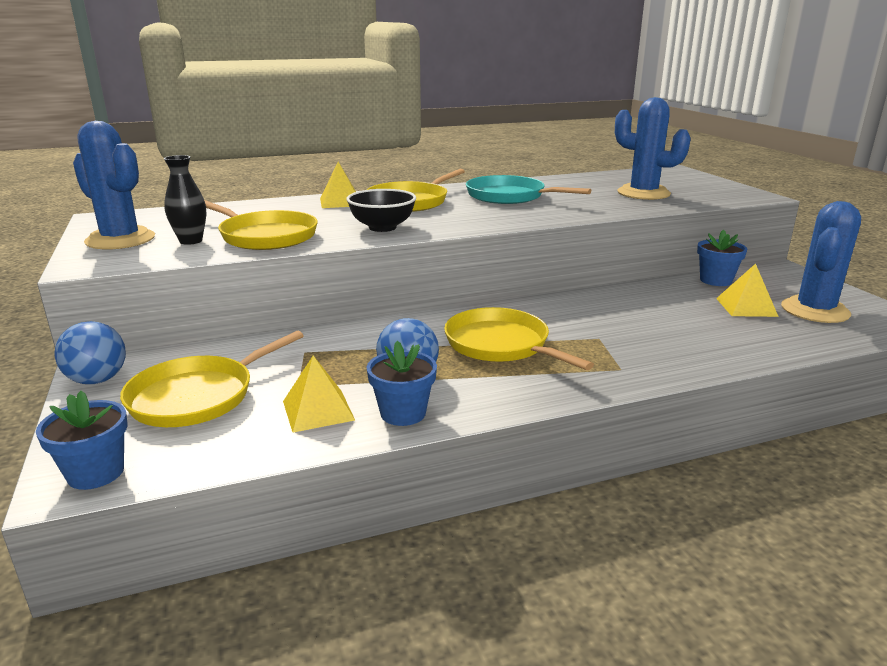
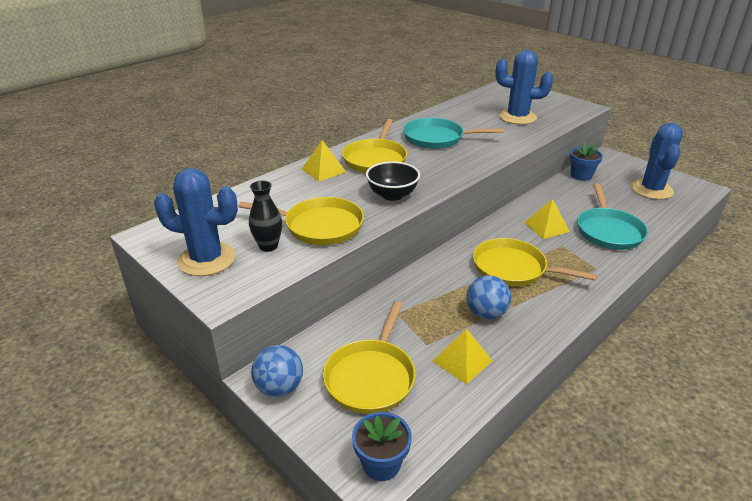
camera: 25 degrees left, 10 degrees up
blue flower pot [367,341,437,426] -> none
yellow pyramid [716,264,779,317] -> yellow pyramid moved to [524,199,570,239]
none -> turquoise pan [577,184,648,250]

